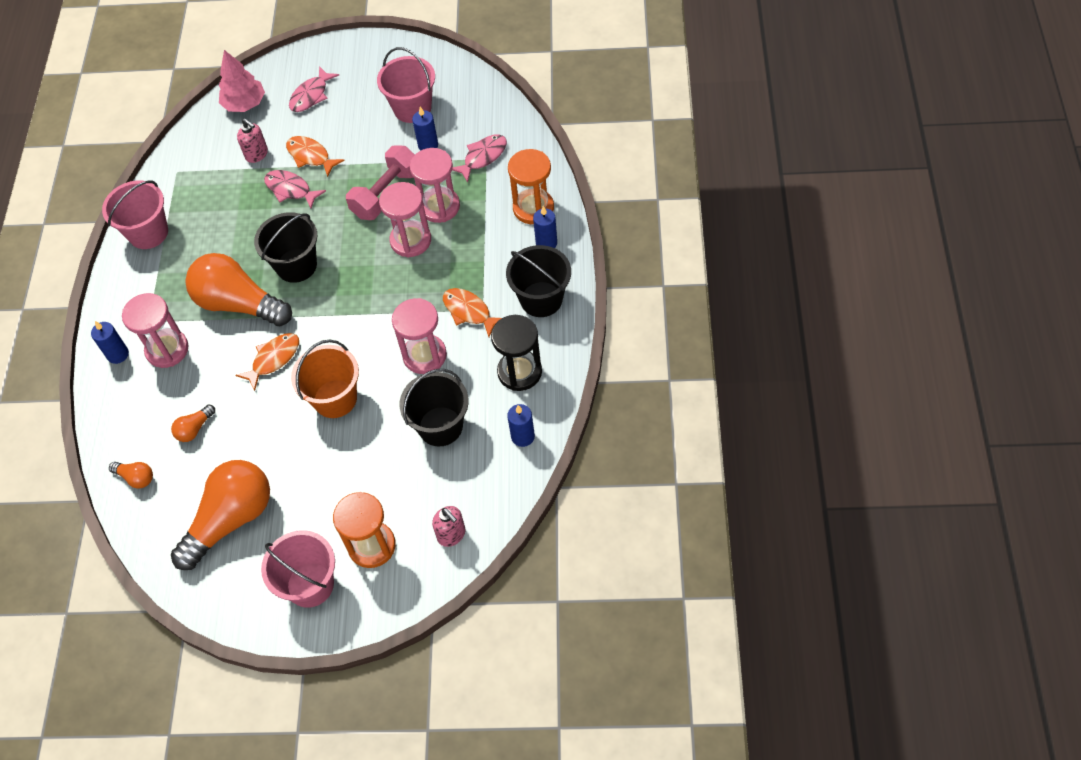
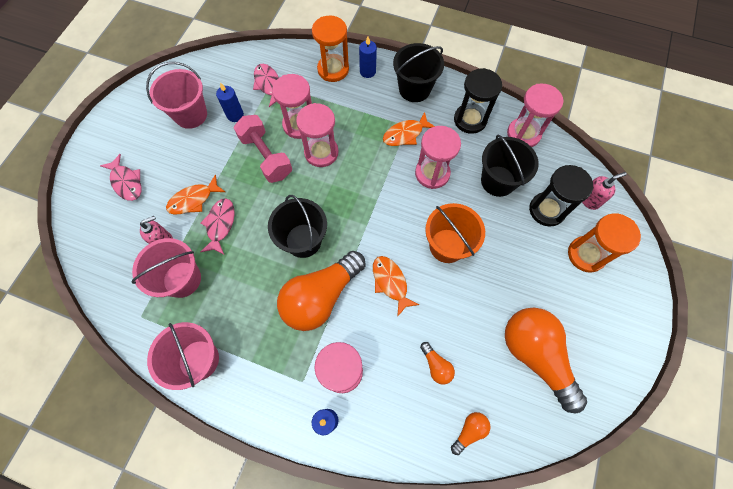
camera: 75 degrees left, 10 degrees up
pink tree [219,50,265,112] -> none
pink bucket [261,530,335,608] -> pink bucket moved to [132,238,201,298]
pink fish [264,170,326,208] -> pink fish turned 135 degrees clockwise [201,198,235,255]
blue candle [507,404,535,447] -> pink hourglass [507,84,564,147]
none -> black hourglass [529,165,593,226]

